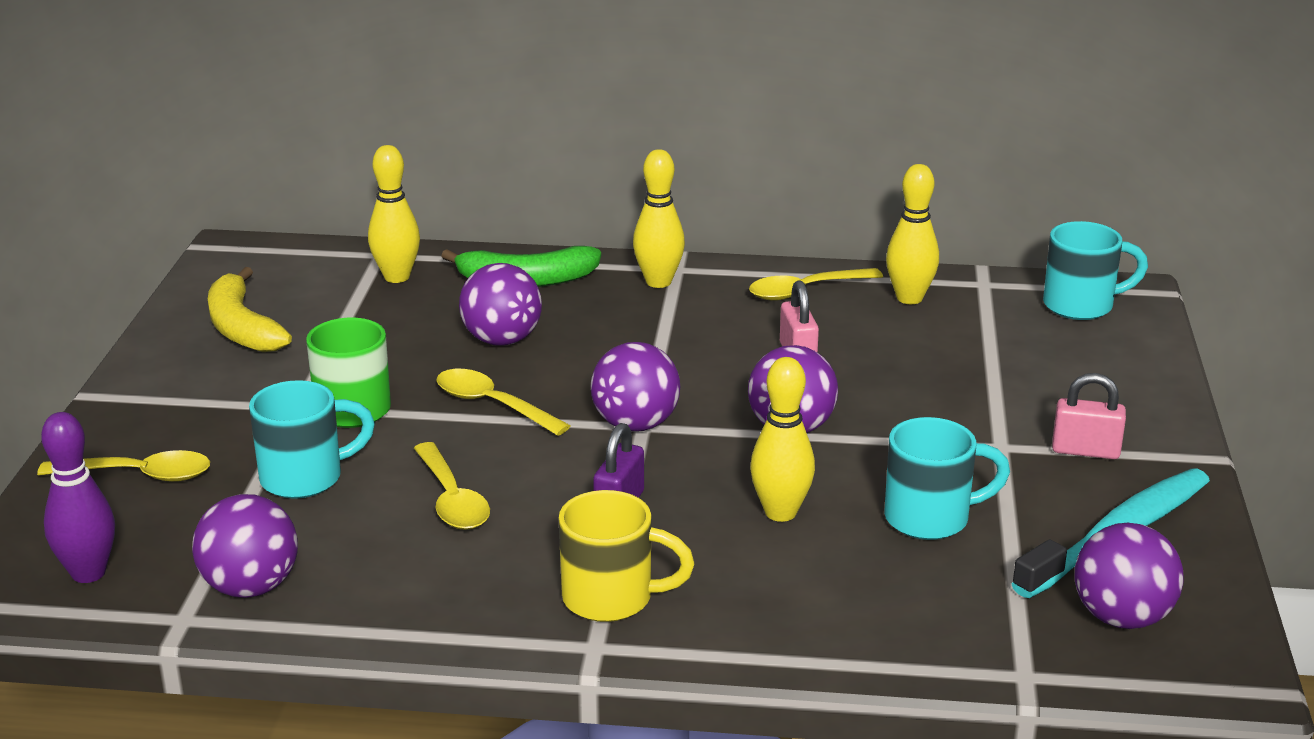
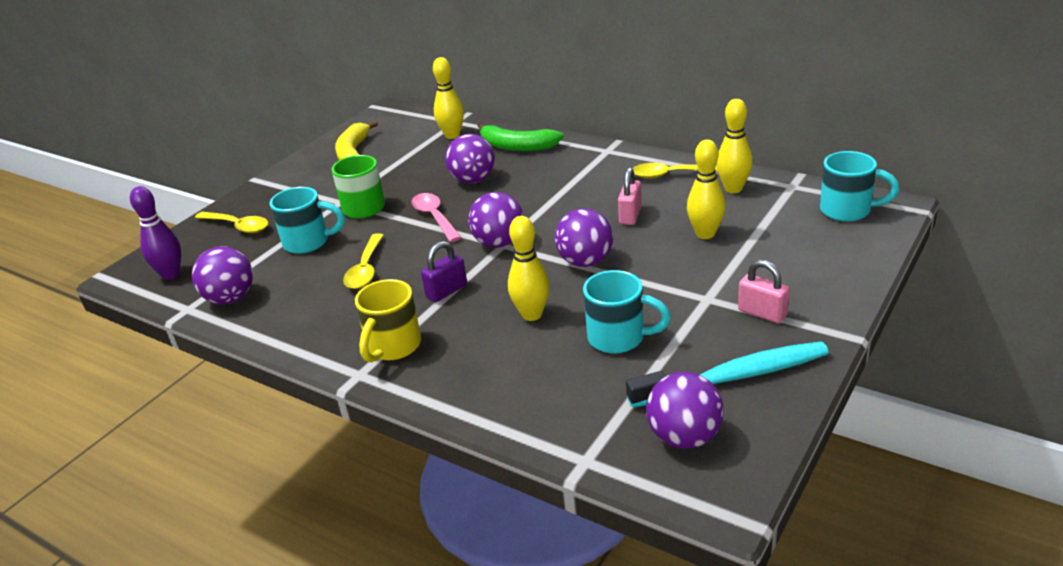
camera: 30 degrees right, 5 degrees up
yellow spoon [436,369,570,436] -> pink spoon [412,193,462,242]
yellow mug [558,490,695,622] -> yellow mug turned 75 degrees clockwise [355,279,421,363]
yellow bowling pin [633,149,685,288] -> yellow bowling pin moved to [687,140,725,239]

